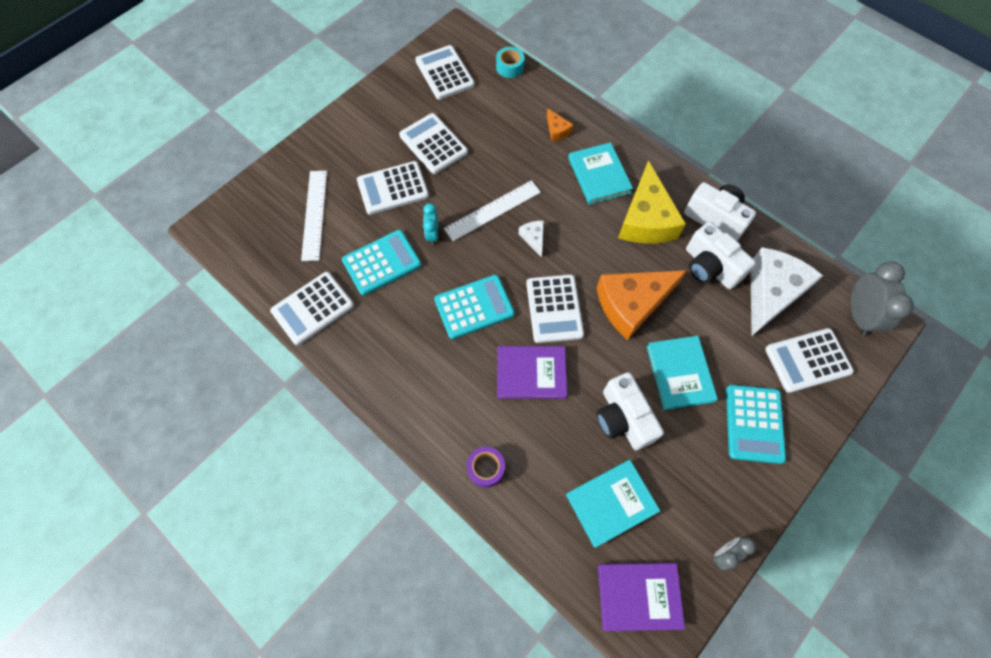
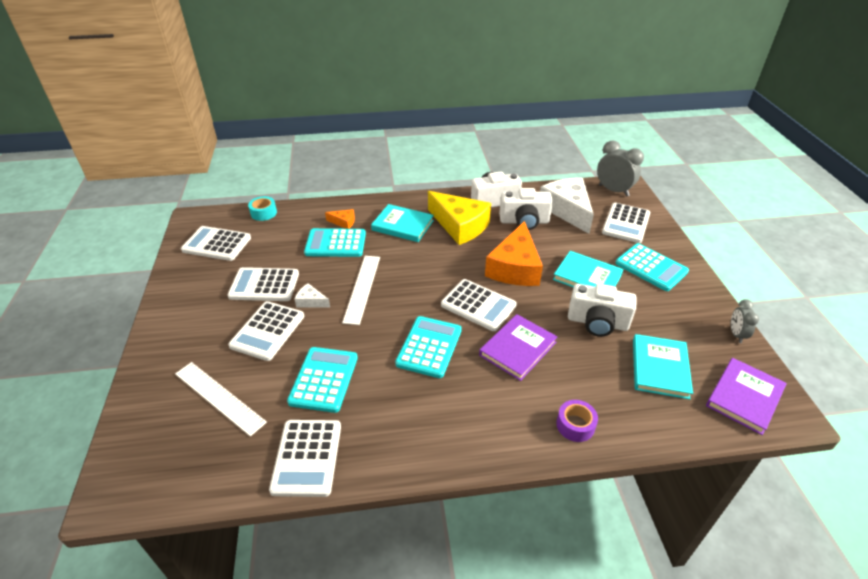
camera: 50 degrees left, 25 degrees down
turquoise clock [423,203,438,245] -> none
white cheese [519,221,544,257] -> white cheese moved to [295,283,330,308]
none -> turquoise calculator [304,228,366,257]

